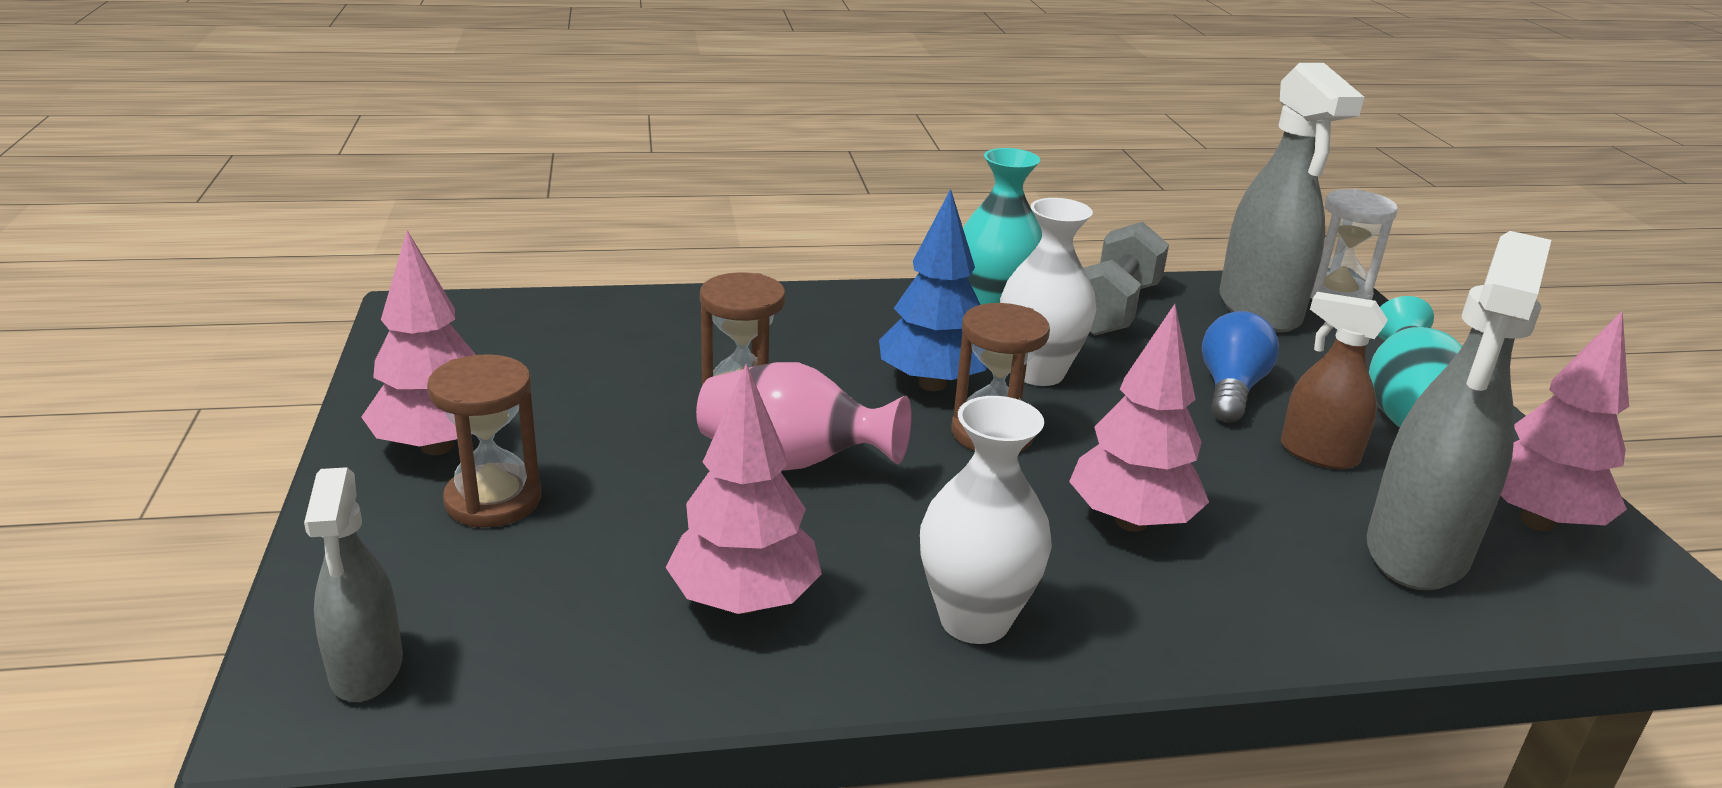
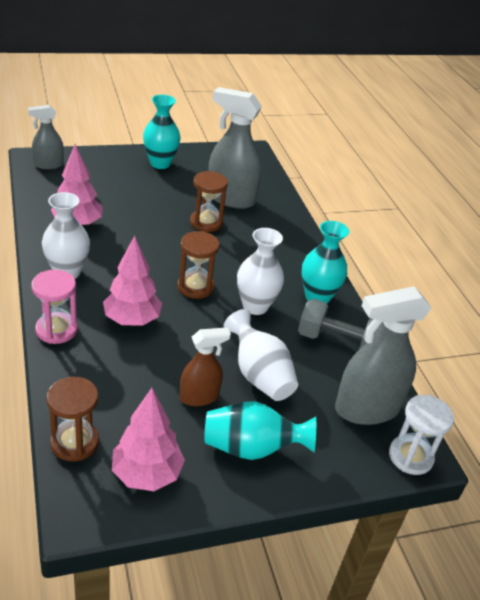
camera: 80 degrees right, 10 degrees up
pink tree [361,230,476,455] -> turquoise vase [143,95,181,169]
brown hourglass [427,354,541,527] -> brown hourglass moved to [46,377,99,462]
pink vase [696,362,912,471] -> none
blue tree [879,189,987,391] -> none
blue light bulb [1202,311,1279,423] -> white vase [224,309,298,401]
brown spray bottle [1281,292,1388,469] -> brown spray bottle turned 45 degrees clockwise [180,327,231,406]
grey spray bottle [1367,231,1551,590] -> grey spray bottle moved to [208,87,262,209]
none -> pink hourglass [31,270,78,344]

